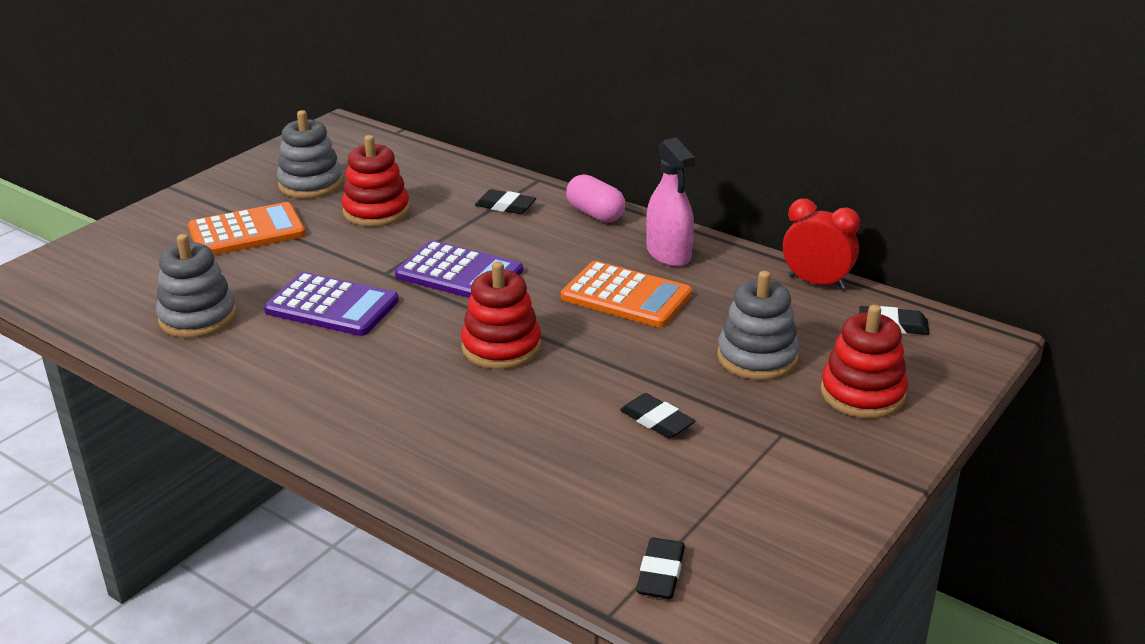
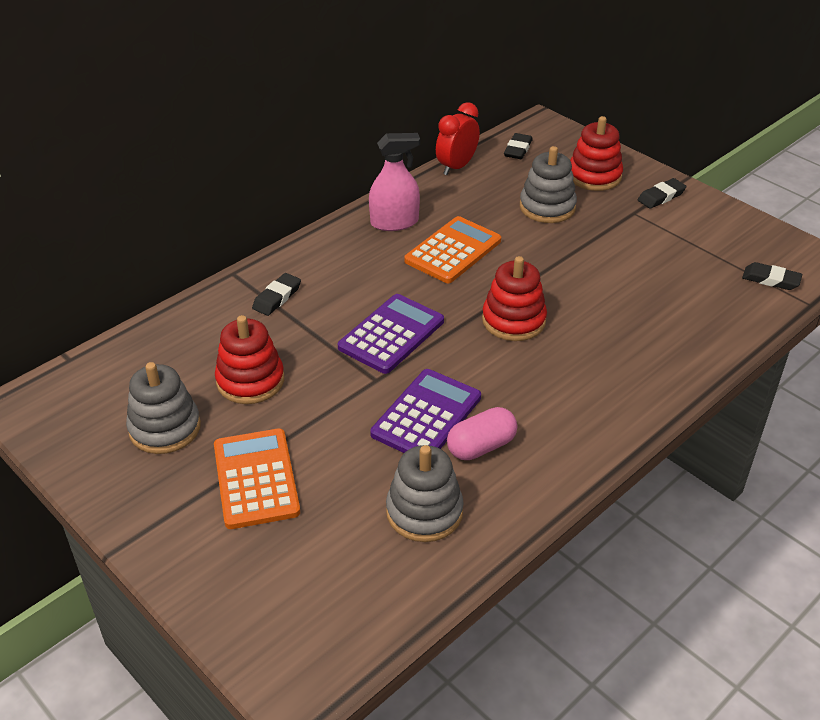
camera: 80 degrees left, 10 degrees up
pink capsule [566,174,625,222] -> pink capsule moved to [447,407,517,460]
black eraser [620,393,695,438] -> black eraser moved to [638,178,686,209]

